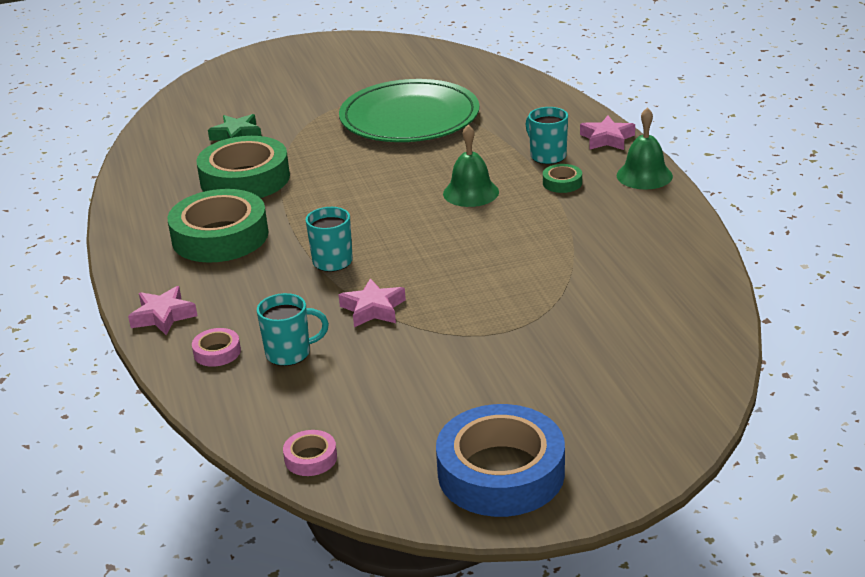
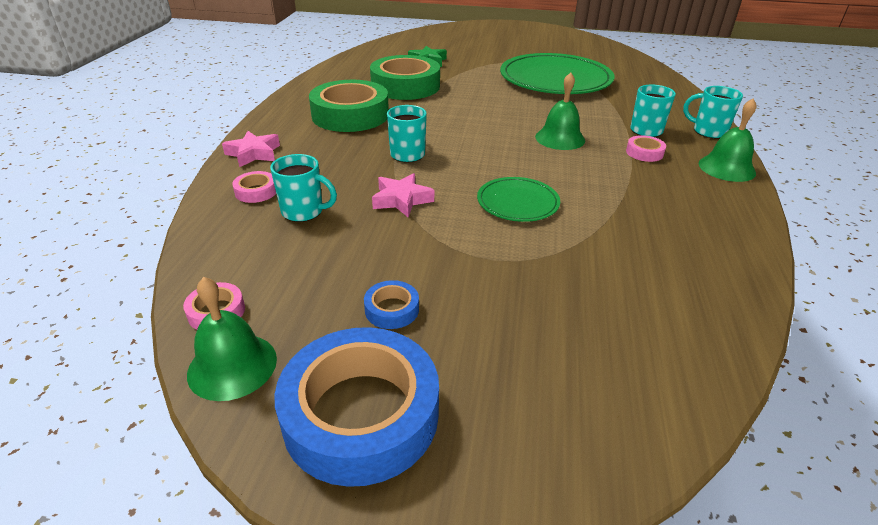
camera: 25 degrees right, 5 degrees up
green tape [543,164,582,193] -> pink tape [626,135,666,162]
pink star [580,116,635,150] -> turquoise mug [683,86,743,138]
none -> green bell [187,277,277,401]
none -> blue tape [364,280,419,329]
none -> green plate [477,177,560,222]

